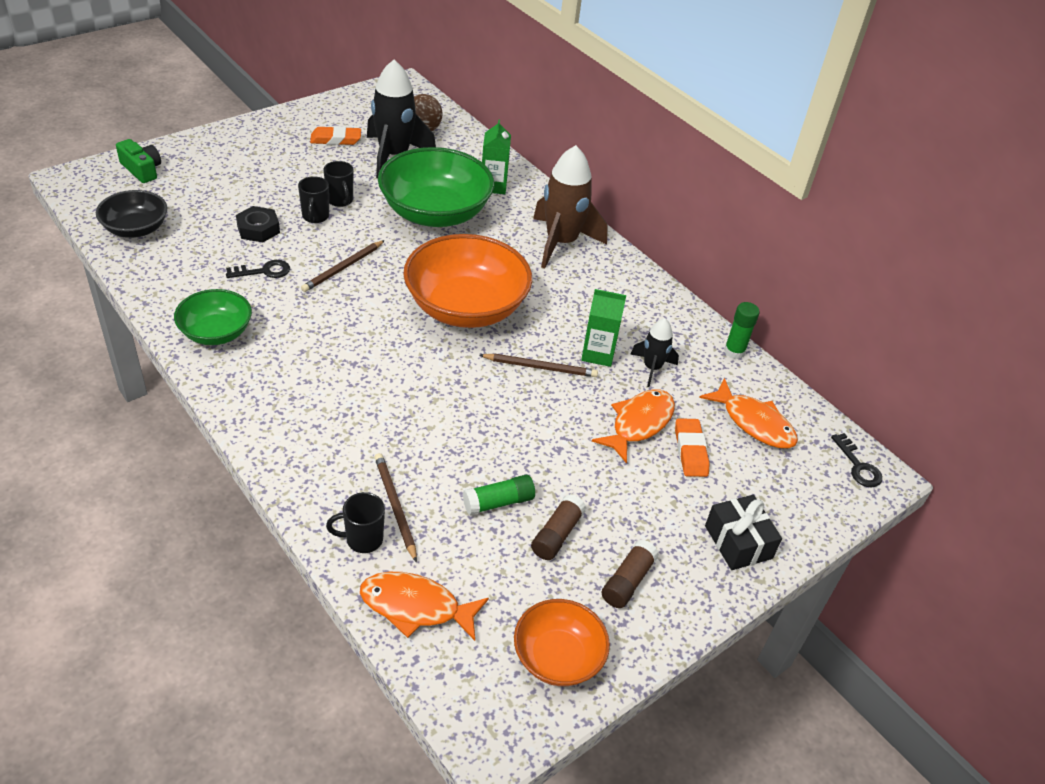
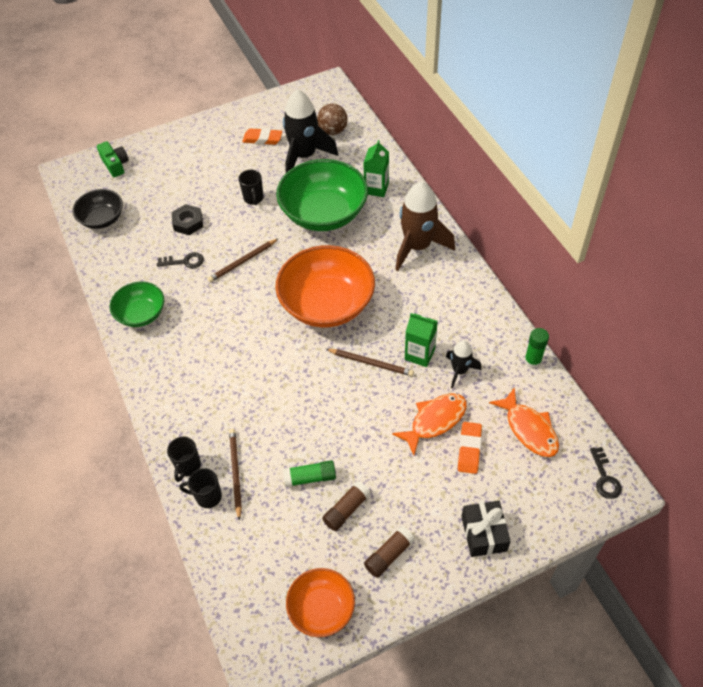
camera: 20 degrees right, 10 degrees up
black mug [298,176,329,223] -> black mug moved to [167,437,201,482]
orange fish [360,572,489,641] -> none

